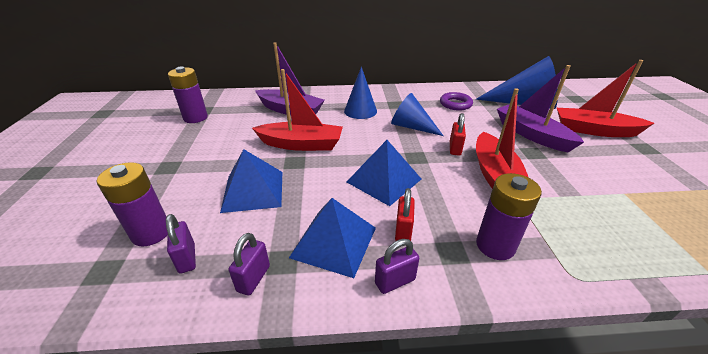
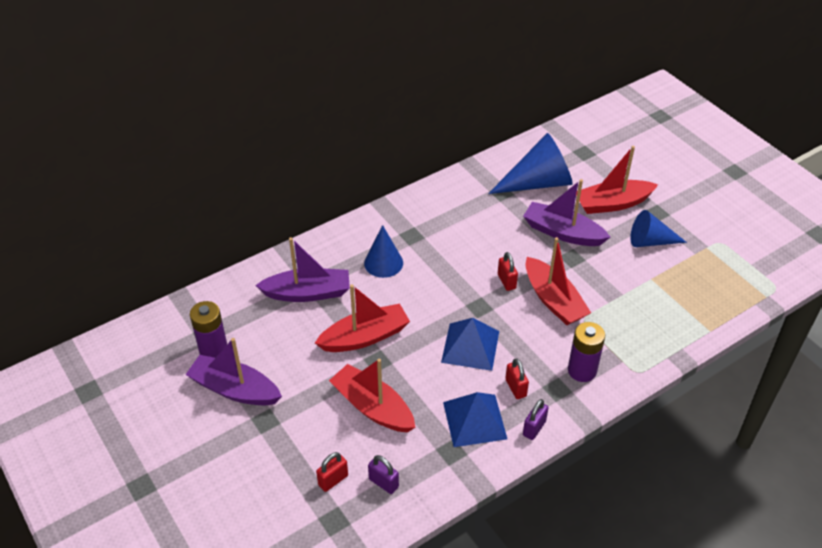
camera: 30 degrees left, 10 degrees up
purple battery [97,162,168,247] -> red padlock [316,452,348,492]
blue pyramid [220,149,282,213] -> red boat [329,358,416,433]
purple padlock [228,233,270,295] -> none
blue cone [391,93,444,136] -> blue cone moved to [630,210,687,247]
purple ring [440,92,473,111] -> none
none -> purple boat [185,338,282,405]

